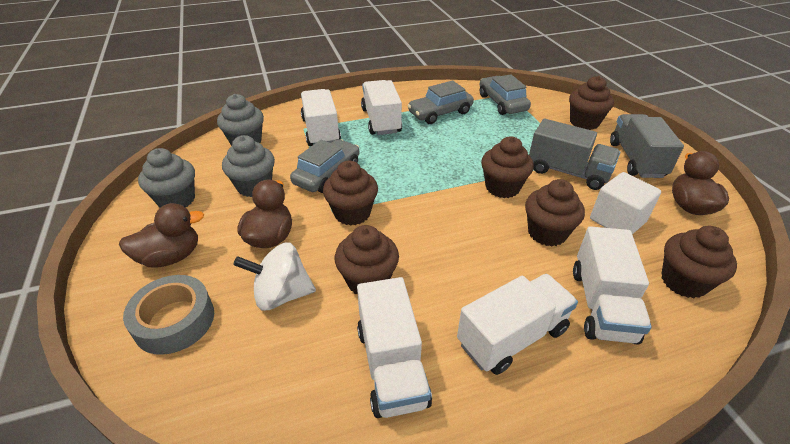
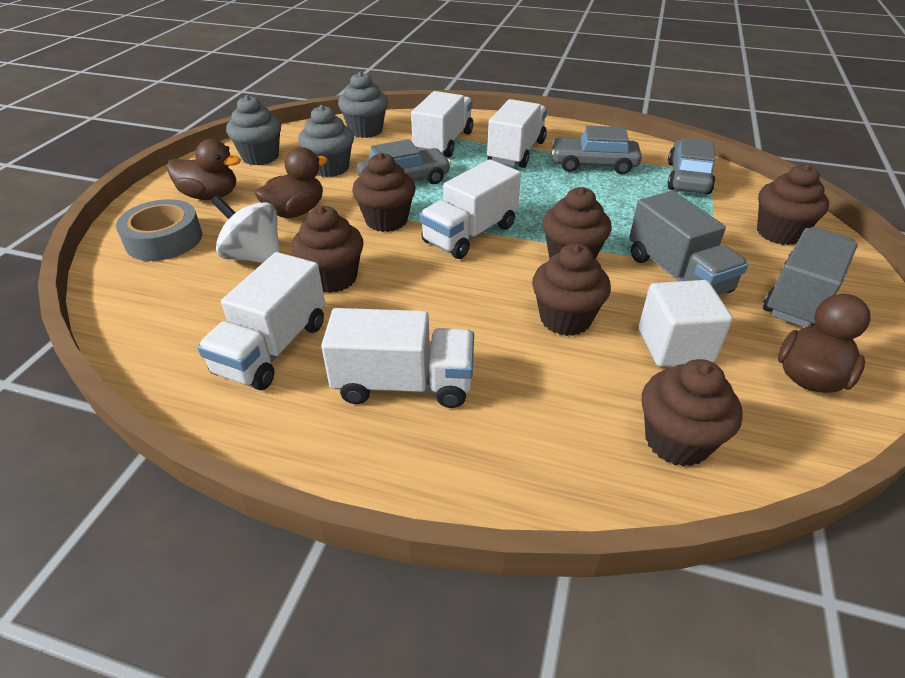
camera: 35 degrees right, 0 degrees up
white truck [573,226,652,344] -> white truck moved to [420,159,521,259]

